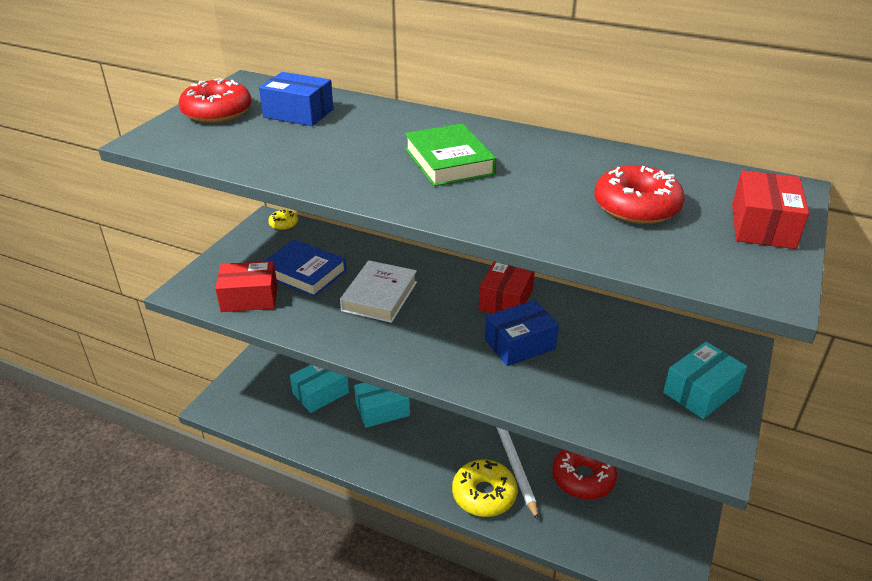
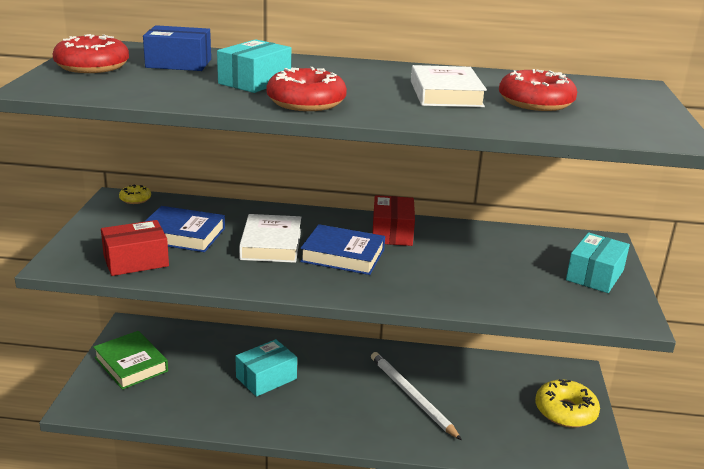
camera: 20 degrees left, 10 degrees down
turquoise box [290,365,349,413] -> turquoise box moved to [217,39,291,93]
green book [405,123,496,186] -> green book moved to [93,331,168,390]
yellow donut [452,459,518,517] -> yellow donut moved to [535,379,600,428]
blue box [485,300,559,366] -> none
red donut [552,449,617,500] -> red donut moved to [266,67,347,111]
red box [732,170,809,249] -> none
none -> blue book [300,224,385,275]
none -> white book [411,65,487,107]

